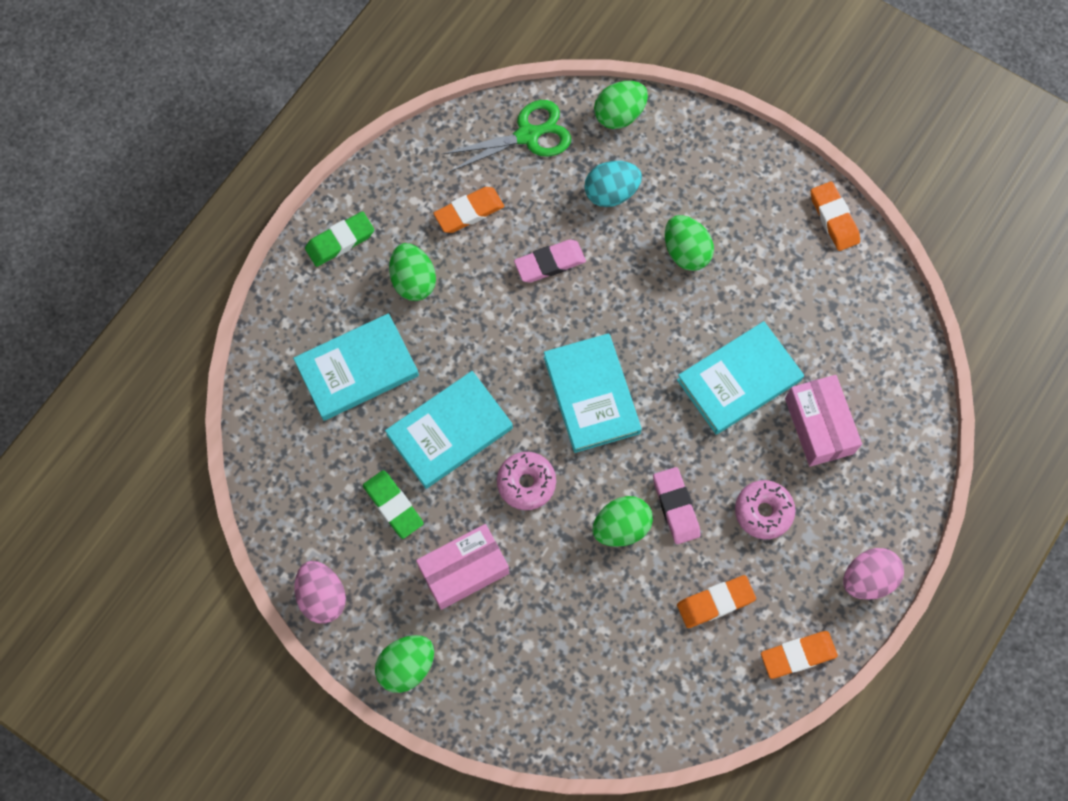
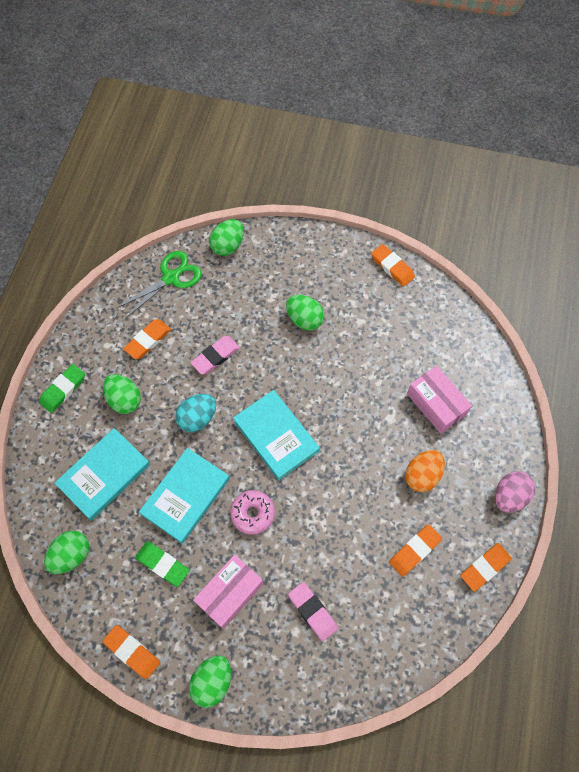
camera: 20 degrees left, 5 degrees down
pink egg [294,561,346,624] -> orange eraser [102,625,160,679]
turquoise egg [584,161,642,207] -> turquoise egg moved to [175,394,216,432]
green egg [592,496,653,547] -> green egg moved to [44,531,89,574]
pink eraser [653,467,701,544] -> pink eraser moved to [288,582,338,641]
turquoise book [677,321,804,435] -> none
pink donut [735,480,795,539] -> orange egg [405,450,445,492]

